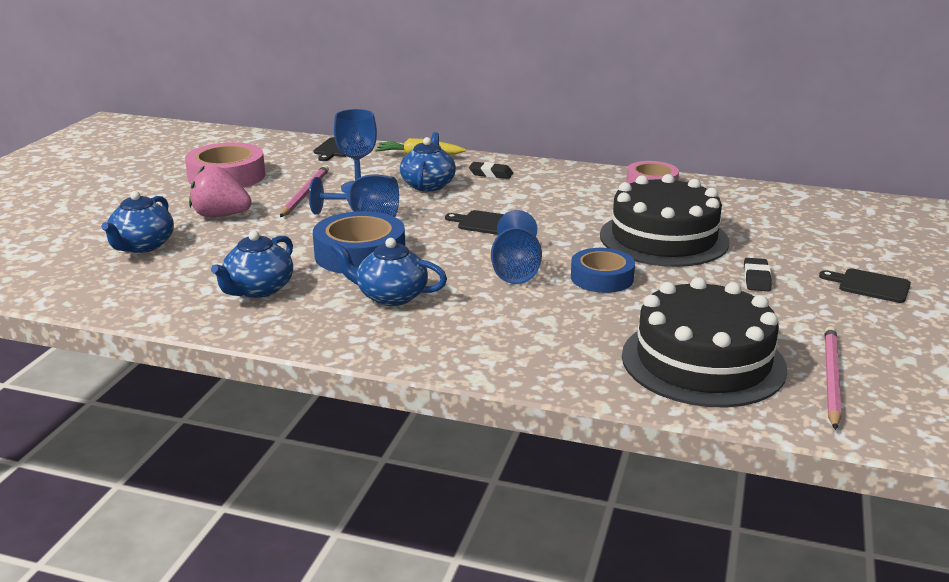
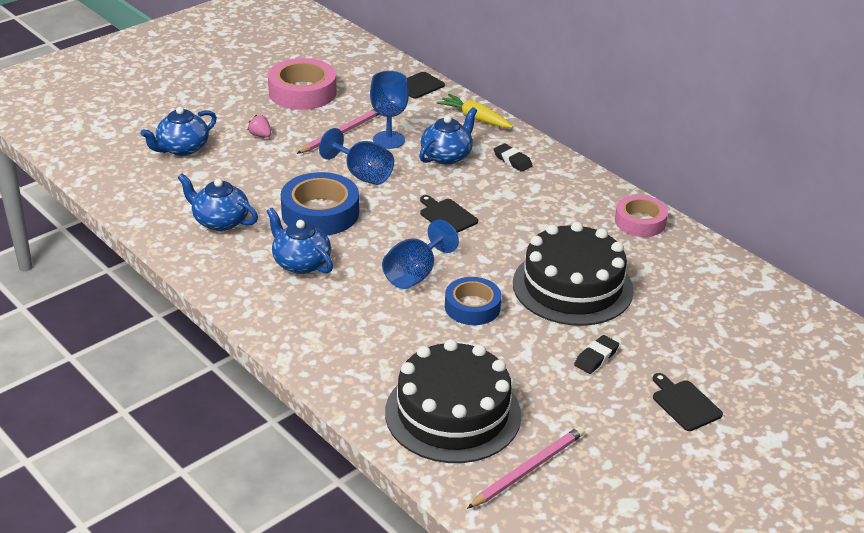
camera: 30 degrees right, 10 degrees up
pink strawberry [189,166,252,217] -> pink strawberry [248,115,271,137], size x0.50
blue teapot [211,230,293,298] -> blue teapot turned 60 degrees clockwise [178,173,258,231]

